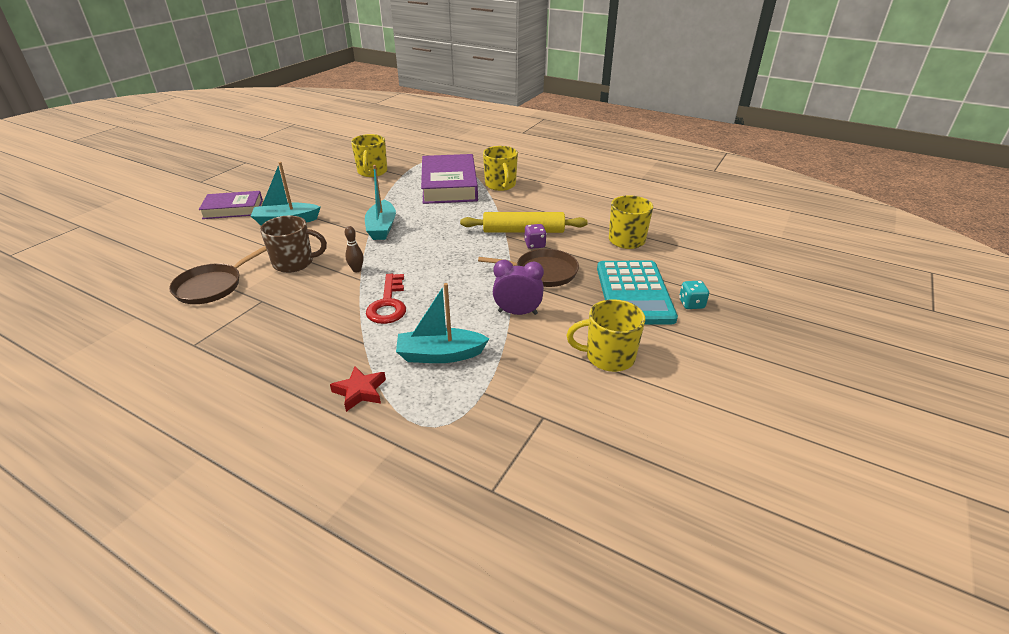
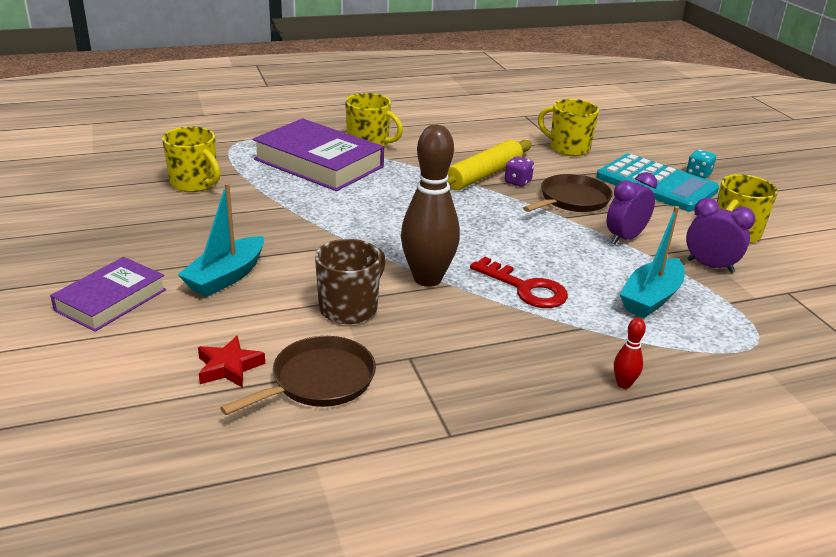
camera: 50 degrees left, 5 degrees down
brown pan [169,246,267,304] -> brown pan turned 120 degrees counterclockwise [220,336,376,415]
red star [330,366,386,412] -> red star moved to [198,336,265,388]
brown bowling pin [345,226,364,272] -> brown bowling pin [401,125,460,287], size x2.41
turquoise boat [365,165,396,240] -> none
none -> red bowling pin [614,318,646,389]
none -> purple clock [686,198,755,273]

